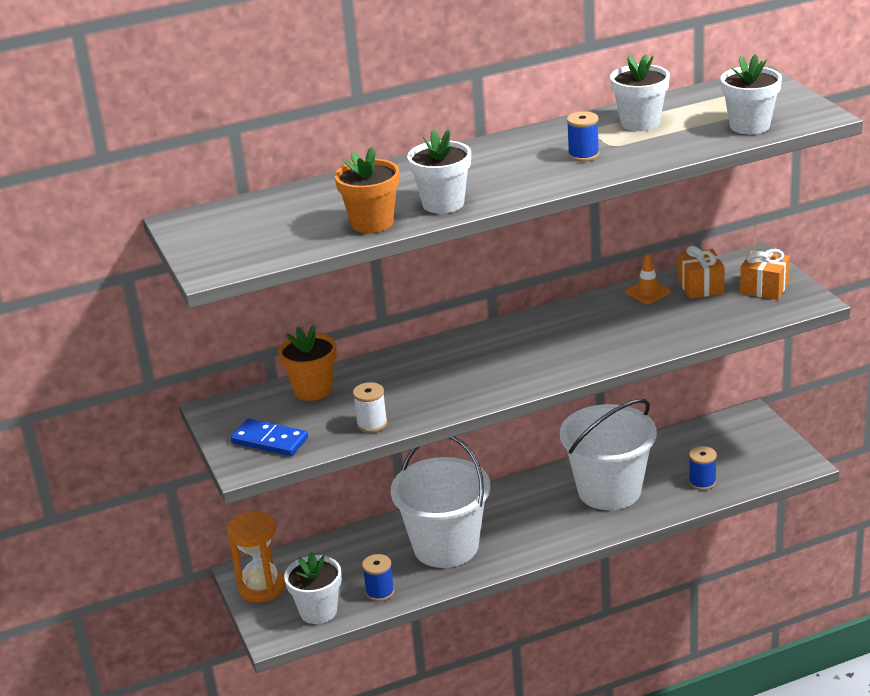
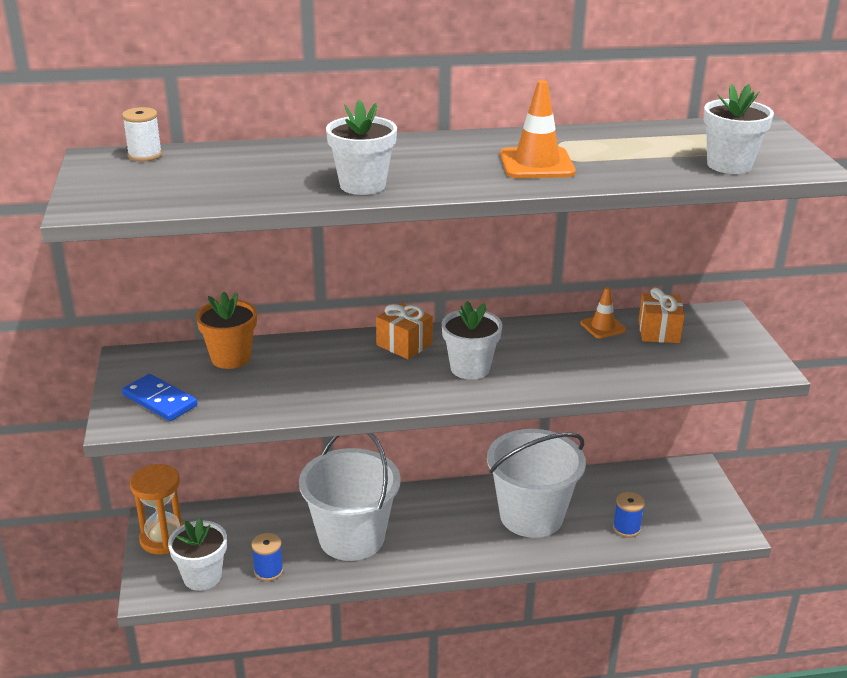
camera: 10 degrees right, 0 degrees up
orange flower pot [334,147,399,233] -> none
white spool [353,382,388,433] -> white spool moved to [122,107,162,162]
blue spool [567,111,599,162] -> orange traffic cone [500,80,576,178]
white flower pot [610,54,670,131] -> white flower pot moved to [442,301,502,380]
orange gift [740,249,790,300] -> orange gift moved to [376,303,433,359]

